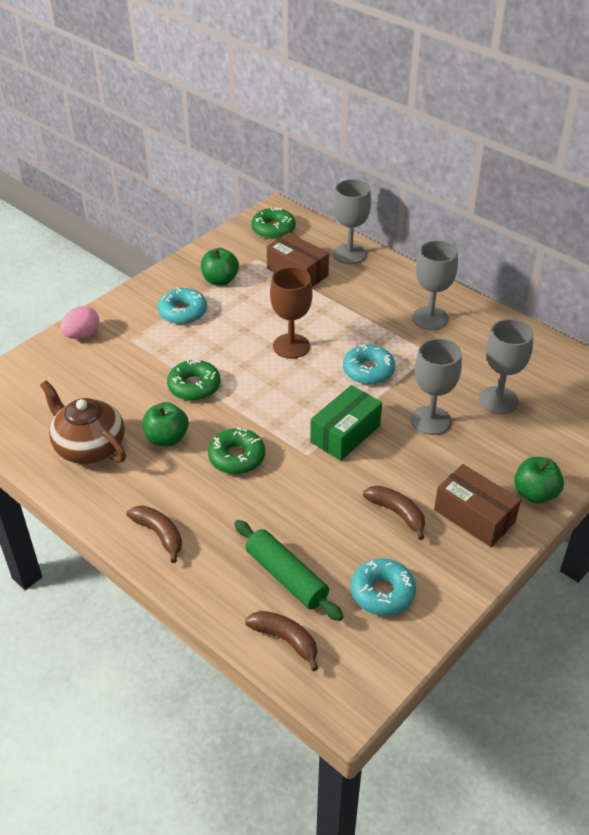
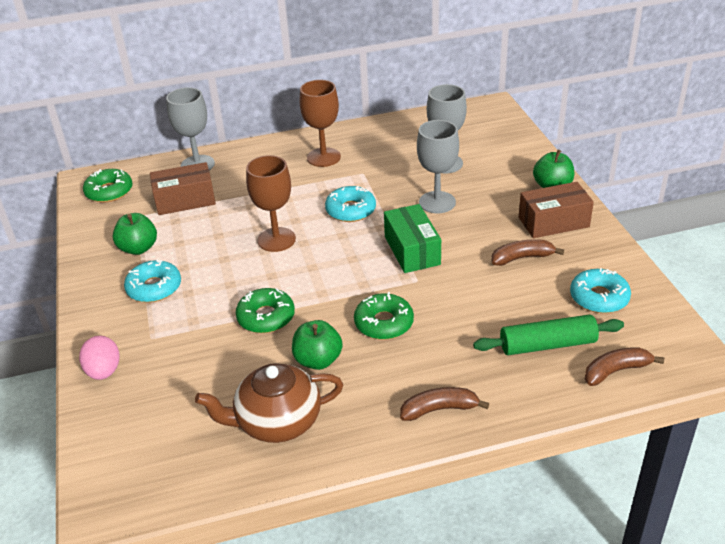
camera: 55 degrees left, 5 degrees down
grey goblet [412,240,458,330] -> brown goblet [300,80,341,167]

